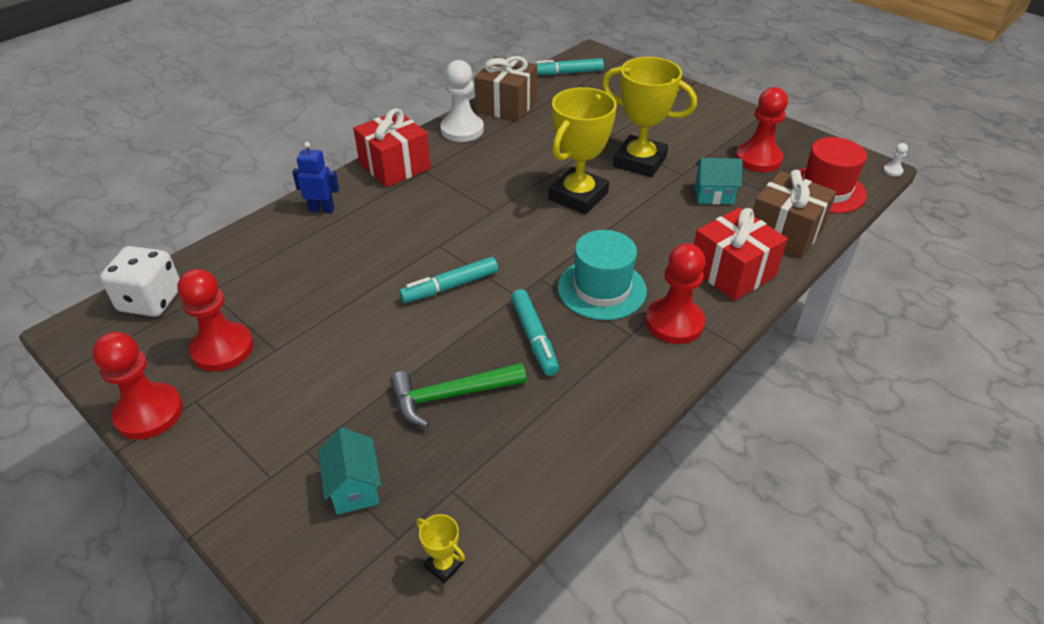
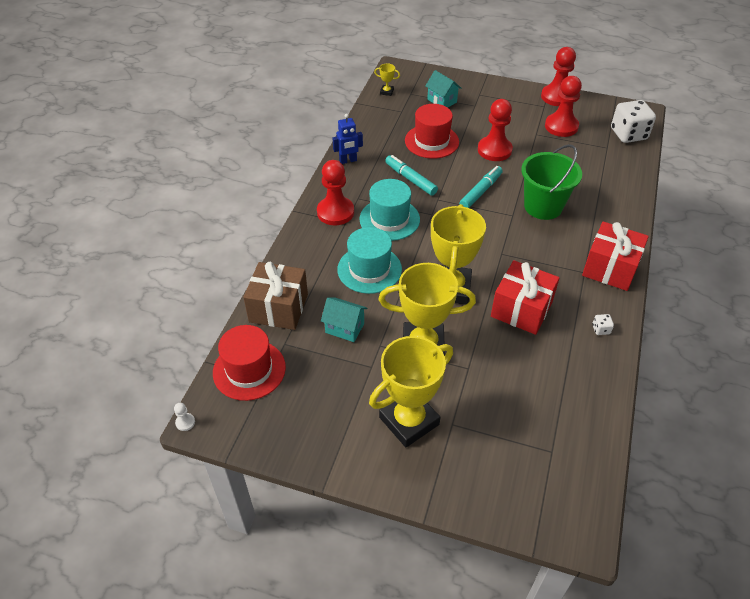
camera: 155 degrees right, 5 degrees up
blue robot [292,142,339,214] -> blue robot moved to [333,114,363,164]
green hammer [390,363,527,428] -> red hat [405,104,459,159]
white pawn [440,60,484,142] -> white dice [592,314,614,335]
brown gift [474,56,537,121] -> none
turquoise marker [536,58,604,75] -> none
turquoise house [694,158,743,204] -> turquoise house turned 45 degrees clockwise [321,297,367,342]
red gift [694,207,788,301] -> red gift moved to [491,260,560,335]
red pawn [736,87,788,172] -> red pawn moved to [478,99,513,161]
none -> turquoise hat [337,227,402,294]
none -> yellow trophy [369,336,453,447]
none -> green bucket [521,144,582,220]

